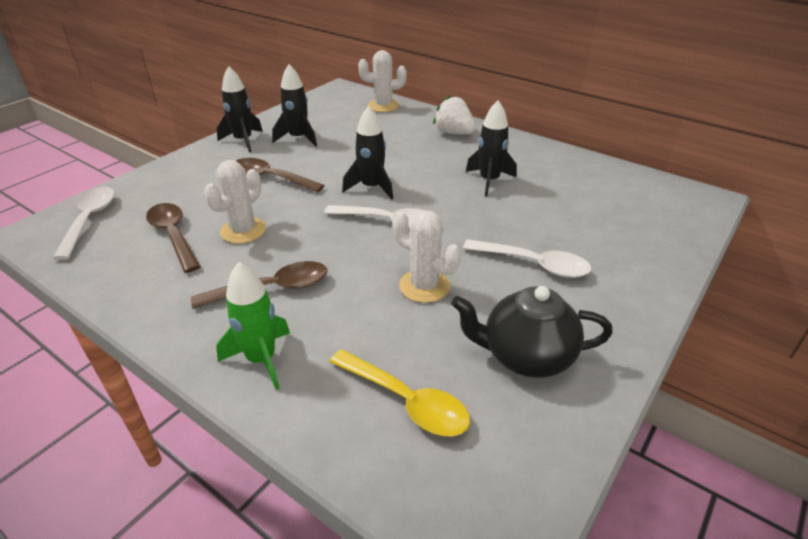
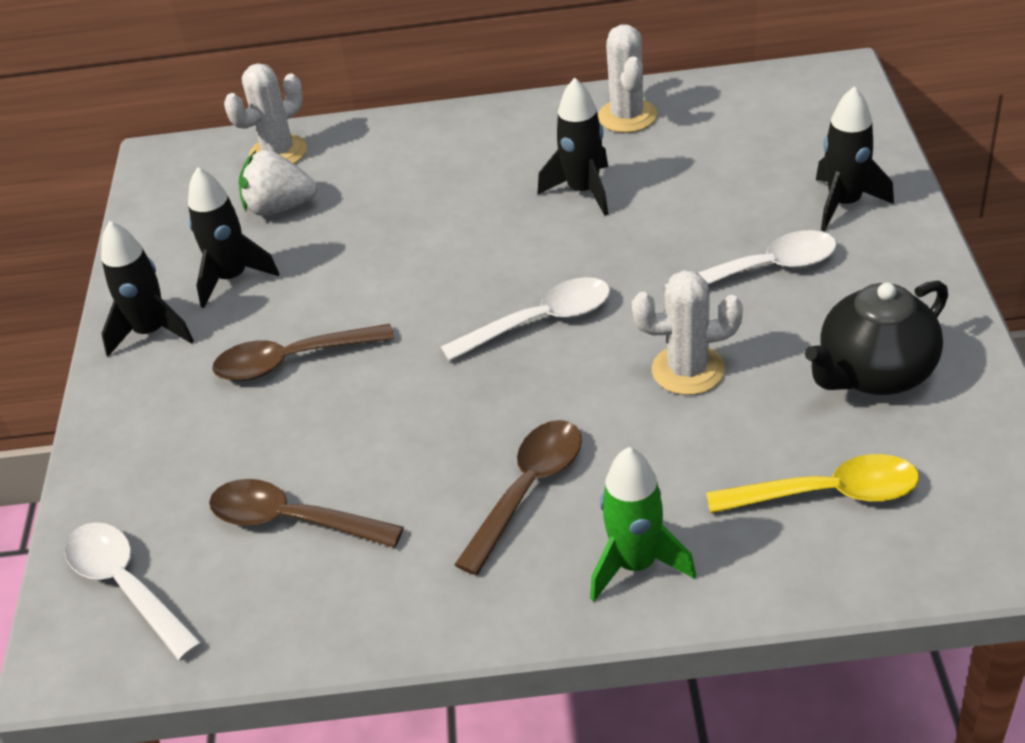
camera: 35 degrees left, 5 degrees up
white cactus [204,160,266,244] -> white cactus moved to [598,24,657,133]
black rocket [342,106,393,200] -> black rocket moved to [816,86,894,231]
white strawberry [433,95,476,134] -> white strawberry moved to [239,150,317,216]

